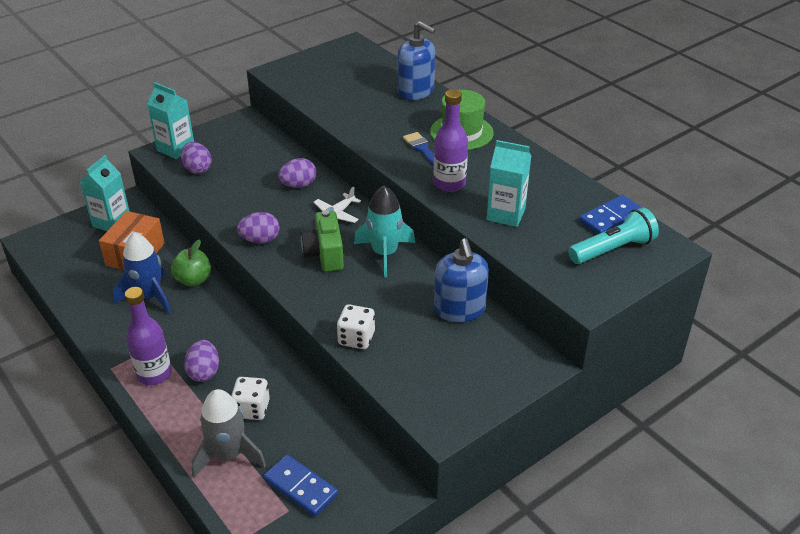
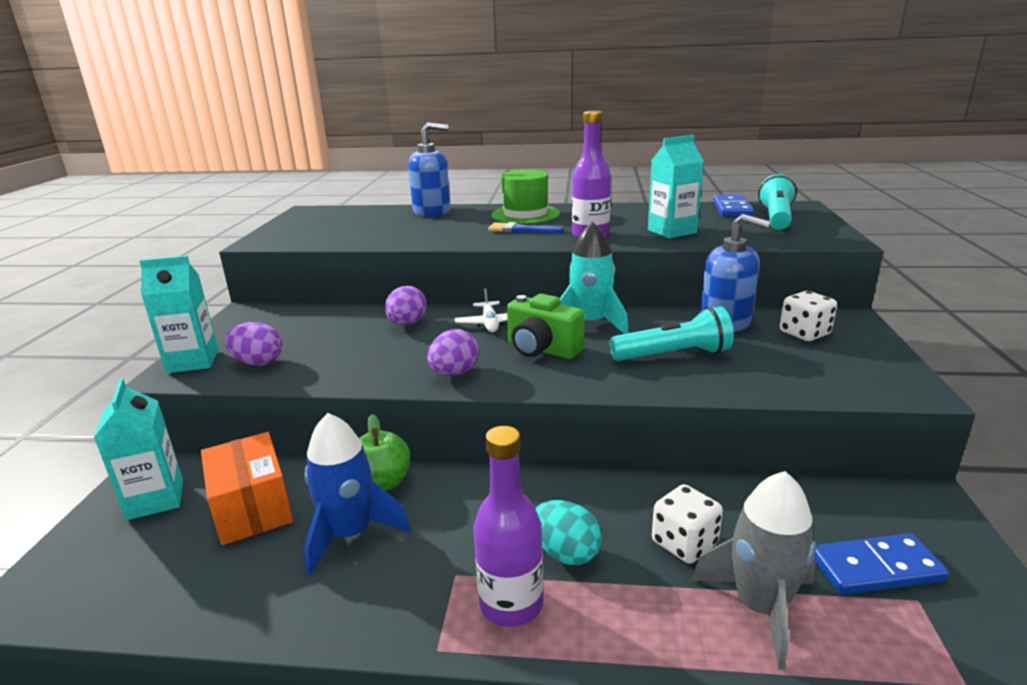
camera: 45 degrees left, 15 degrees down
purple egg [184,340,219,382] -> turquoise egg [535,500,602,565]
white dice [337,304,375,349] -> white dice moved to [780,291,837,341]
none -> turquoise flashlight [610,306,734,361]

